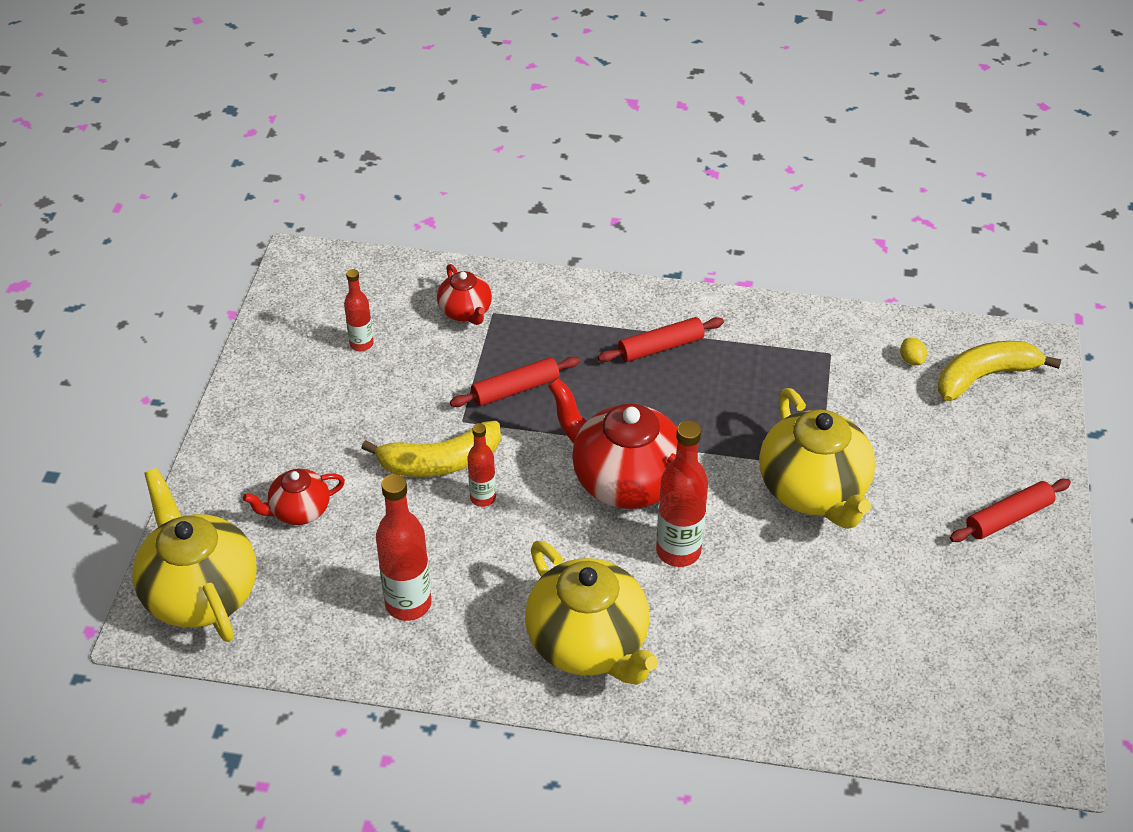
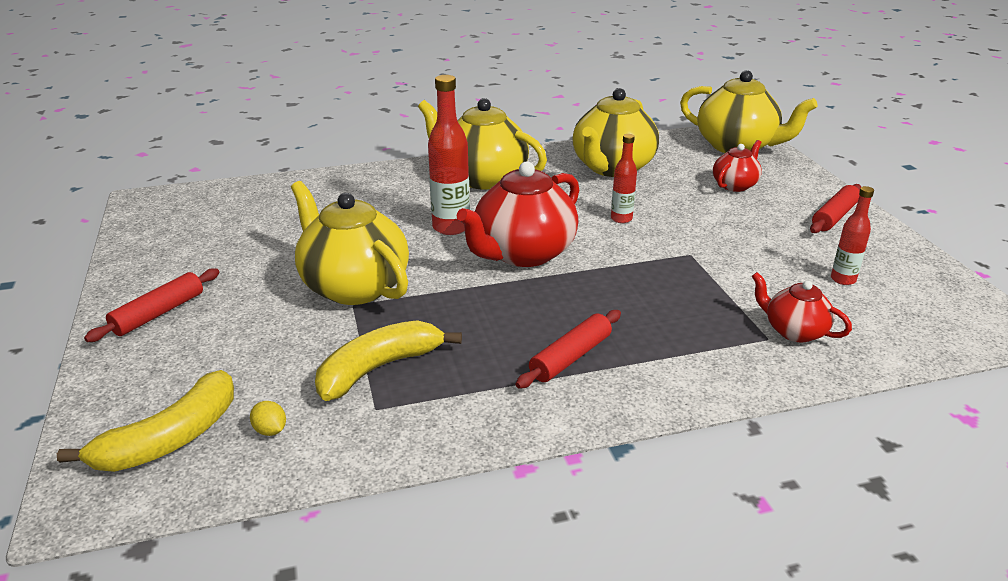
camera: 155 degrees right, 15 degrees down
yellow banana [362,421,501,477] -> yellow banana moved to [315,320,462,401]
red bottle [376,474,431,621] -> yellow teapot [572,88,659,177]
red rolling pin [450,357,580,407] -> red rolling pin moved to [810,184,861,233]
red teapot [548,378,678,509] -> red teapot turned 120 degrees clockwise [456,161,579,267]

